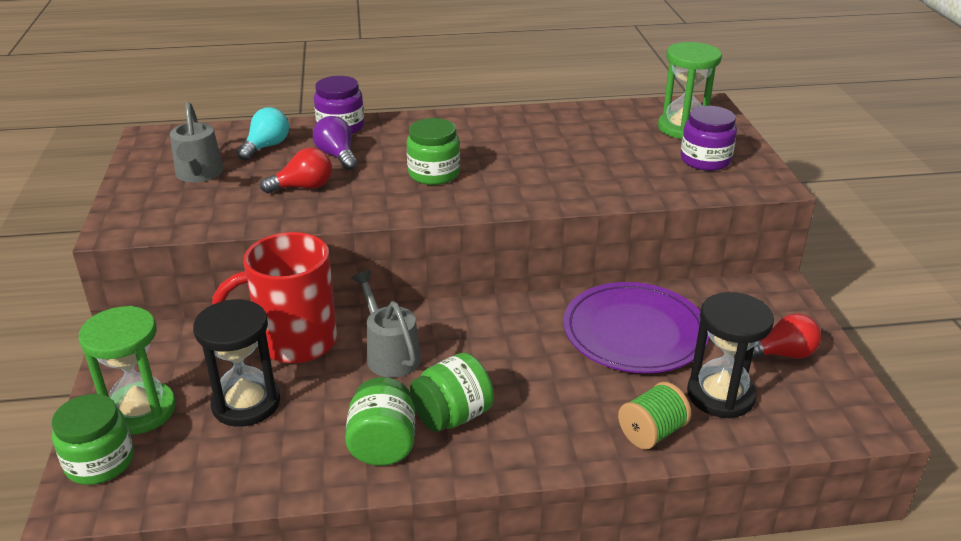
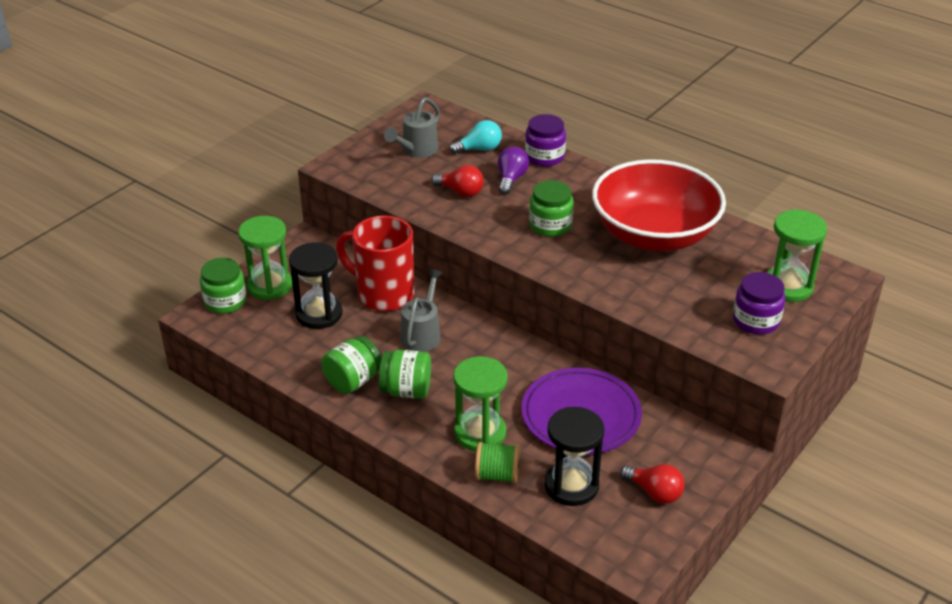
camera: 45 degrees right, 5 degrees up
none -> green hourglass [453,356,508,451]
none -> red bowl [592,159,726,251]

